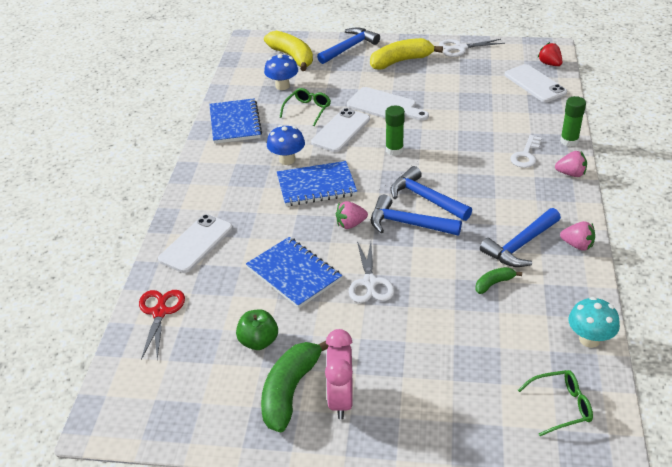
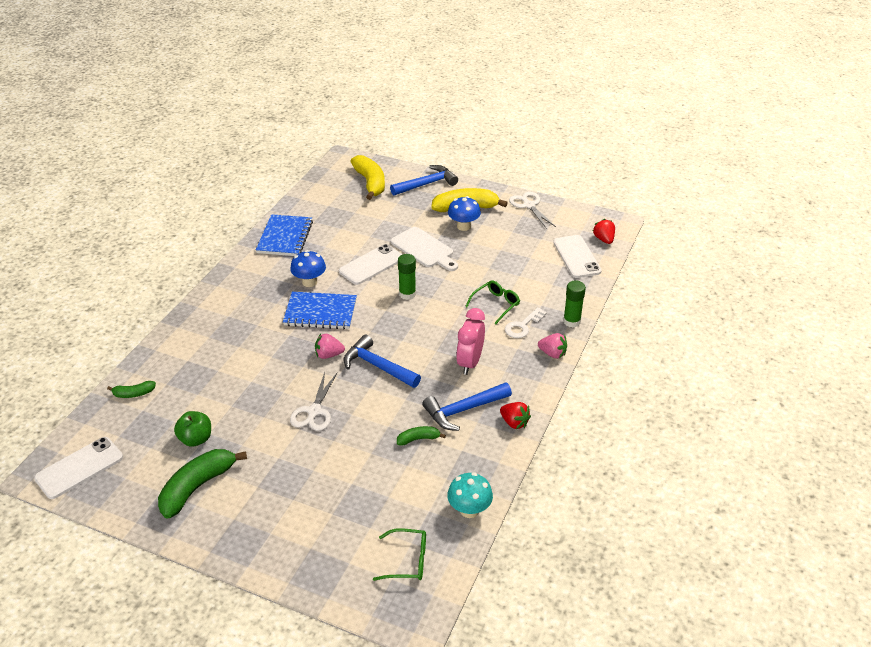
camera: 15 degrees right, 0 degrees up
red scissors [139,290,185,360] -> green banana [107,381,156,398]
white phone [158,214,233,273] -> white phone moved to [34,437,123,499]
blue notebook [246,237,342,308] -> none
blue mushroom [264,53,298,90] -> blue mushroom moved to [448,196,481,231]
green glasses [280,88,331,126] -> green glasses moved to [465,281,520,324]
pink clock [325,329,353,419] -> pink clock moved to [456,308,485,375]
blue hammer [390,166,472,221] -> none
white scissors [439,39,505,57] -> white scissors turned 60 degrees clockwise [509,192,556,229]
pink strawberry [560,221,595,251] -> red strawberry [500,402,531,429]

